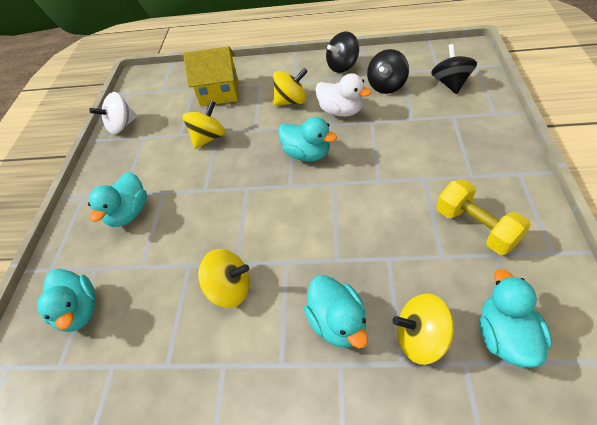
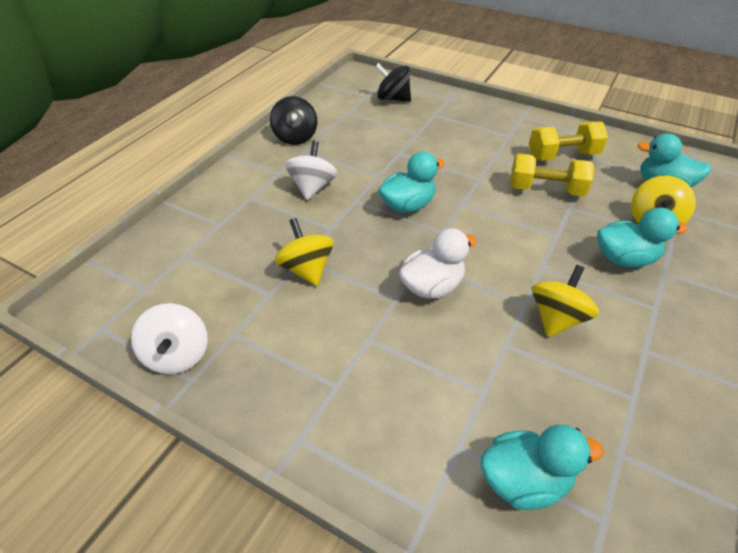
camera: 70 degrees left, 5 degrees down
turquoise duck [88,172,147,227] -> none
yellow house [183,46,238,106] -> none
yellow spinning top [273,68,308,106] -> white spinning top [285,140,338,200]
white duck [315,73,371,117] -> white duck moved to [399,228,477,299]
black spinning top [367,49,409,94] -> none
none -> yellow dumbbell [510,153,594,196]

